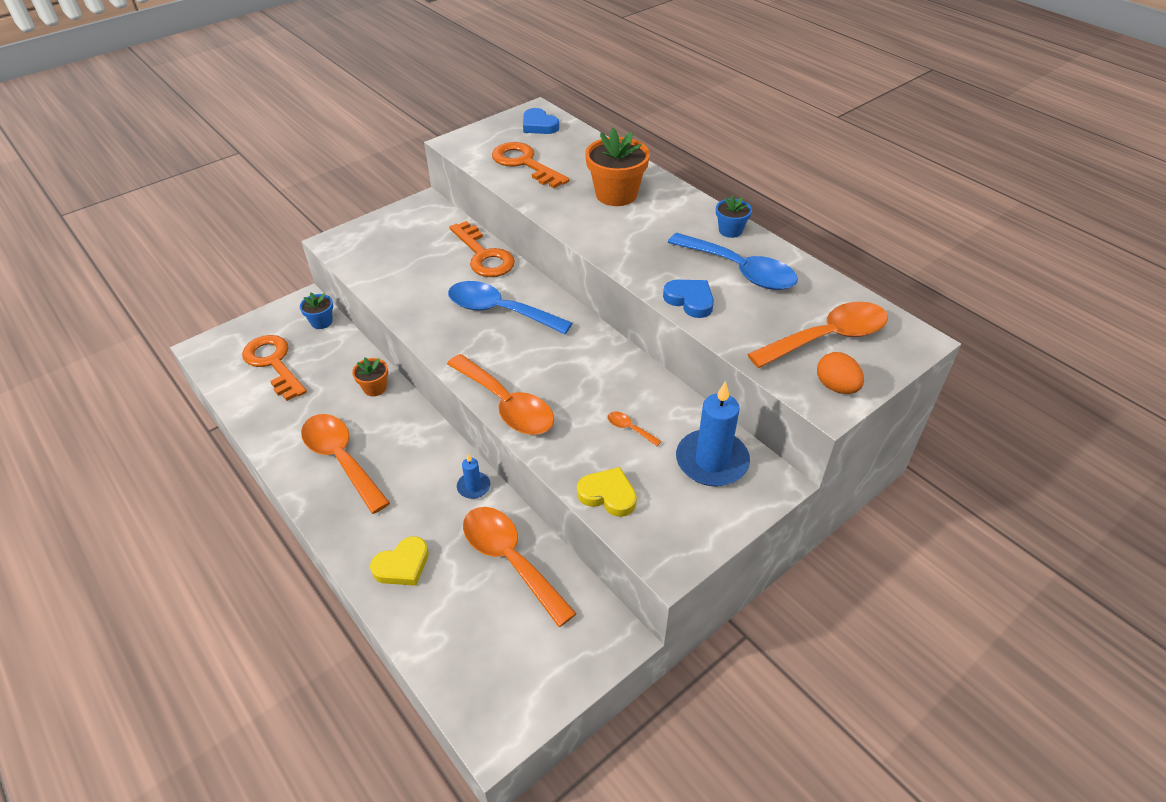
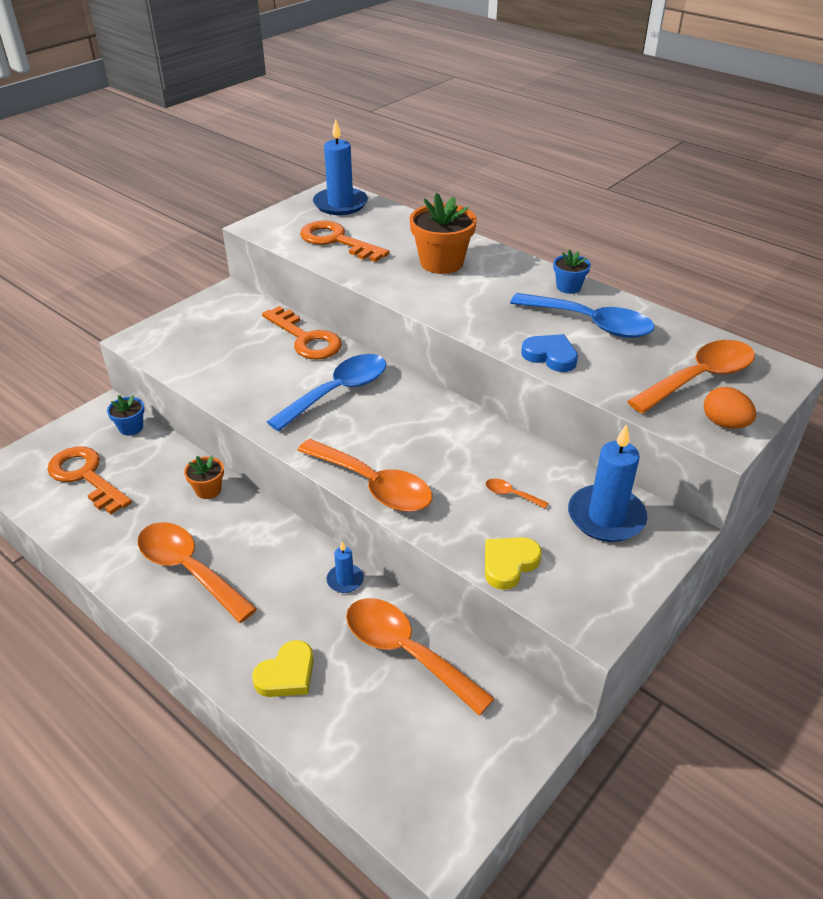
camera: 10 degrees left, 5 degrees down
blue spoon [448,281,572,334] -> blue spoon turned 120 degrees clockwise [267,354,386,431]
blue heart [523,108,559,134] -> blue candle [313,119,368,215]
yellow heart [577,467,637,517] -> yellow heart turned 60 degrees counterclockwise [485,537,542,590]

